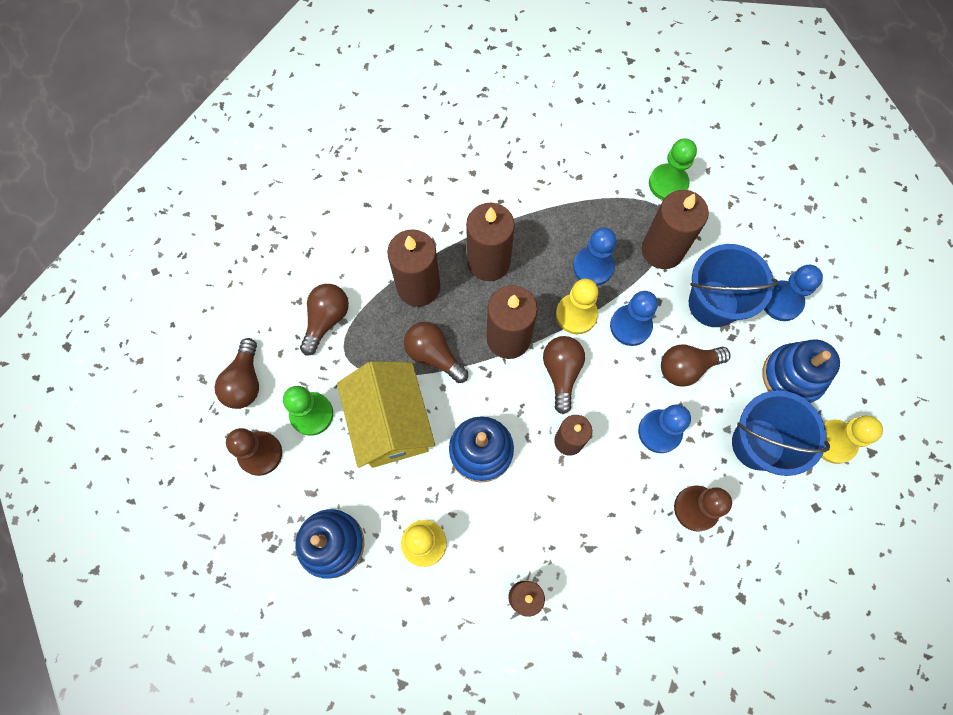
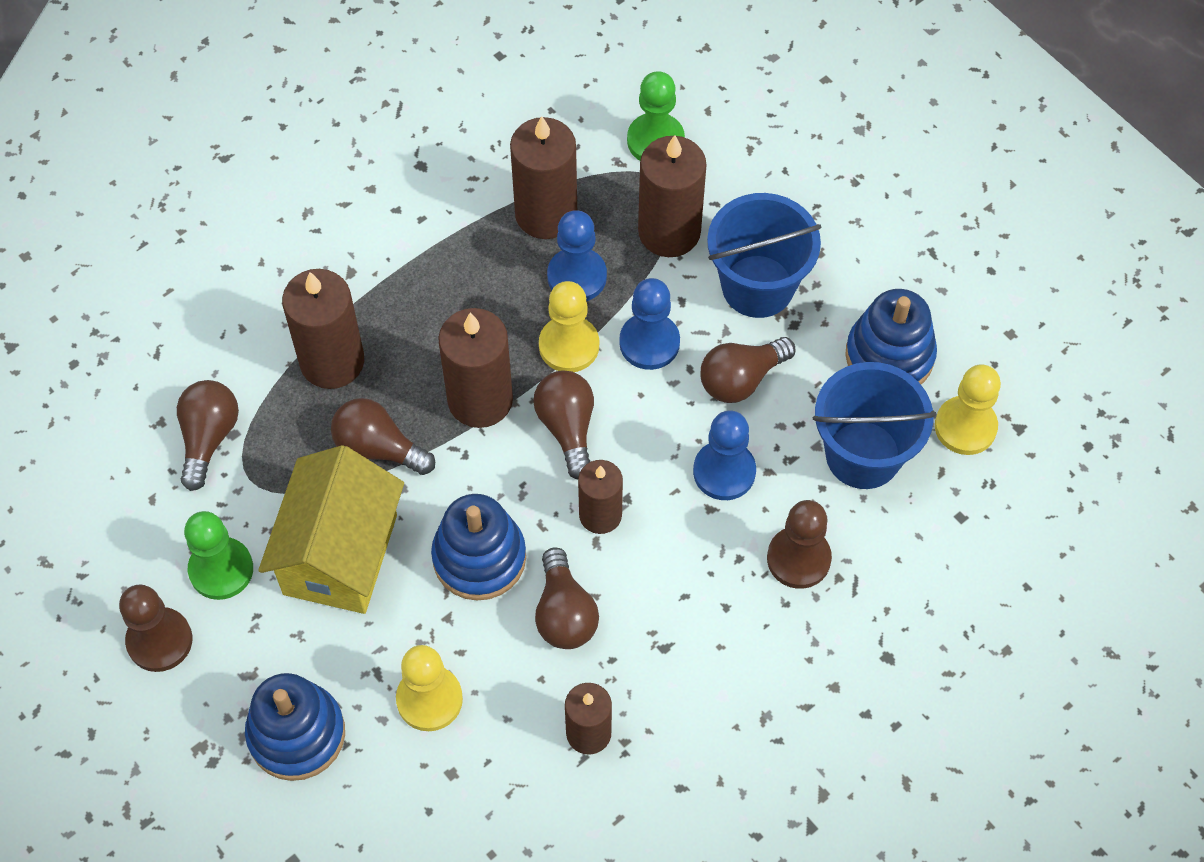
camera: 15 degrees left, 10 degrees down
brown light bulb [215,338,259,409] -> brown light bulb moved to [535,548,599,649]
yellow house [337,361,435,468] -> yellow house turned 45 degrees clockwise [258,445,404,614]
brown candle [466,203,515,281] -> brown candle moved to [510,116,577,239]
blue pawn [764,265,823,321] -> none

